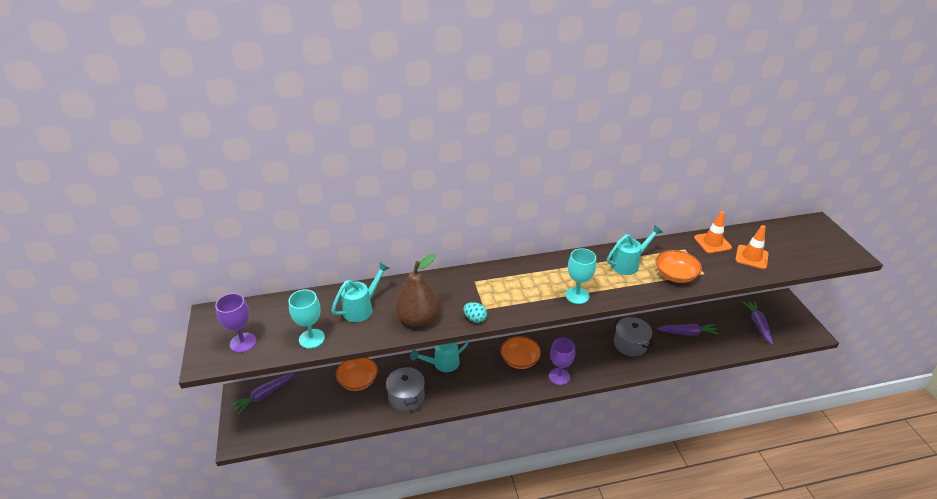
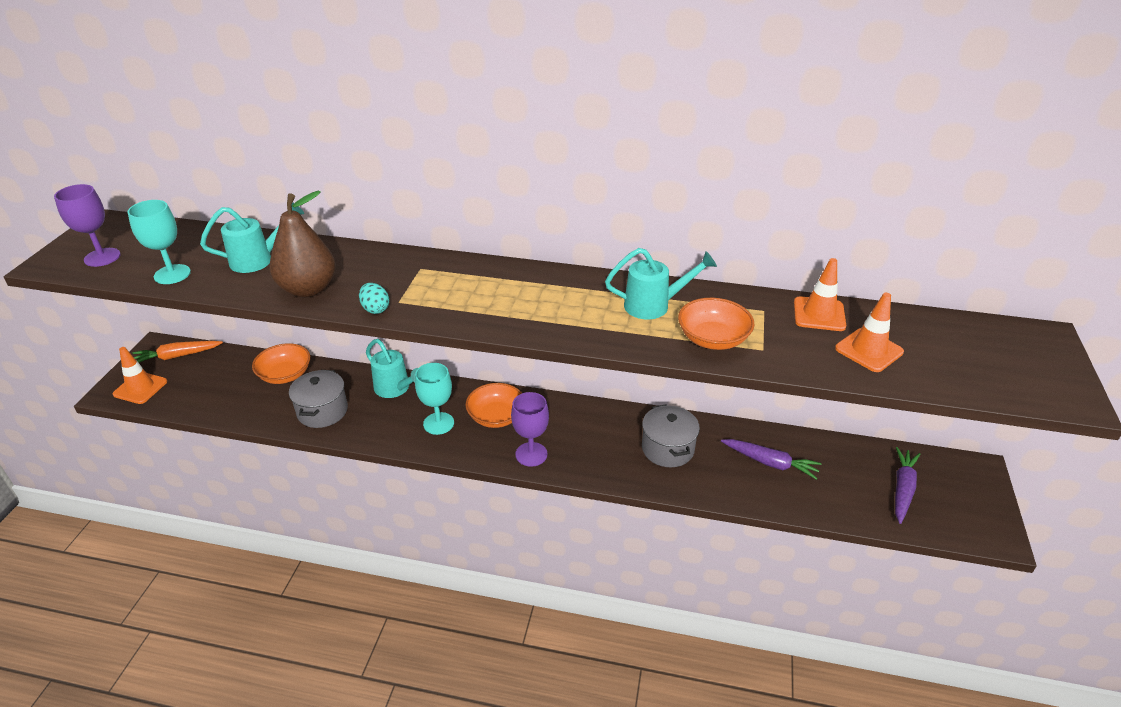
camera: 25 degrees right, 0 degrees up
purple carrot [231,373,295,415] -> orange carrot [132,341,223,363]
turquoise watering can [410,340,468,372] -> turquoise watering can turned 135 degrees counterclockwise [366,339,418,398]
turquoise goblet [566,248,596,304] -> turquoise goblet moved to [415,363,454,435]
none -> orange traffic cone [113,347,167,404]

